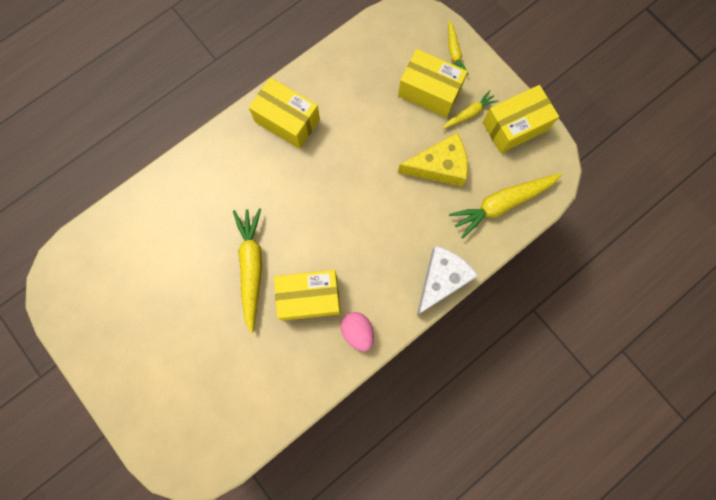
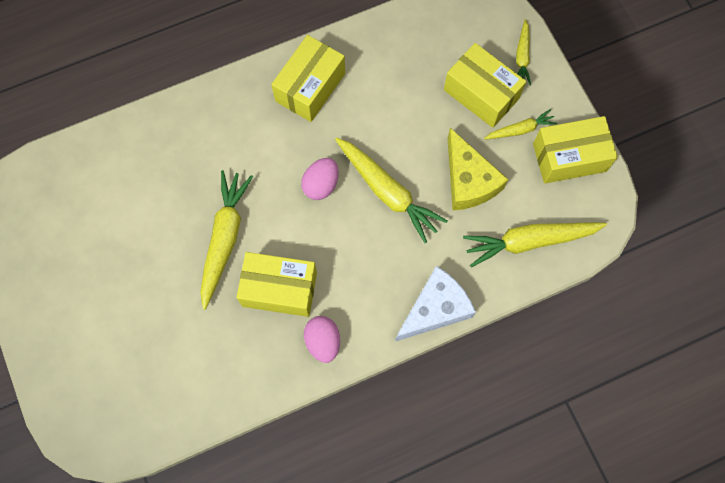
camera: 15 degrees right, 5 degrees down
yellow box [249,77,320,149] -> yellow box turned 75 degrees clockwise [271,35,345,122]
yellow cheese [398,133,468,186] -> yellow cheese turned 60 degrees clockwise [447,128,508,210]
none -> pink egg [301,158,339,200]
none -> yellow carrot [335,137,448,243]

